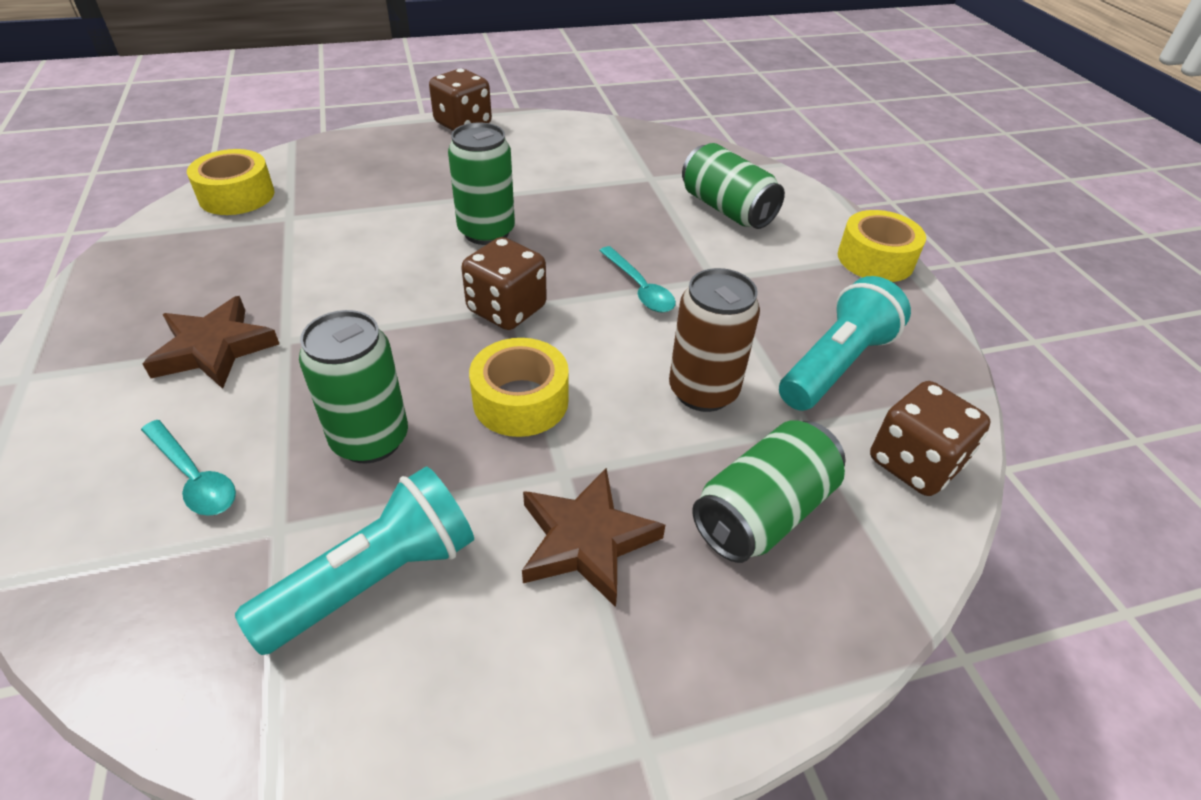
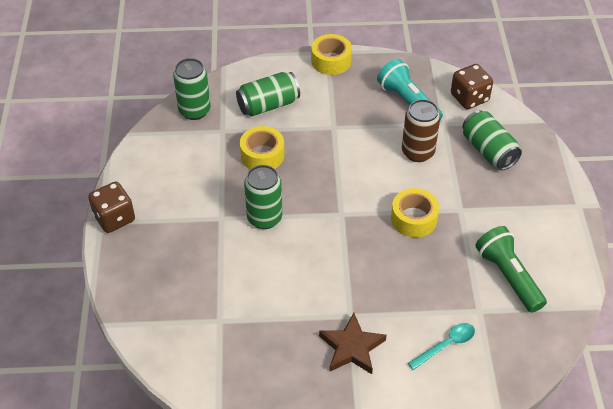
camera: 75 degrees left, 5 degrees up
yellow tape [187,149,274,215] -> yellow tape moved to [240,126,285,169]
turquoise flashlight [235,467,474,655] -> green flashlight [475,226,547,313]
green can [299,310,408,463] -> green can moved to [173,58,211,120]
brown dice [461,237,547,330] -> none
brown star [522,468,665,607] -> none
turquoise spoon [599,246,676,313] -> none

